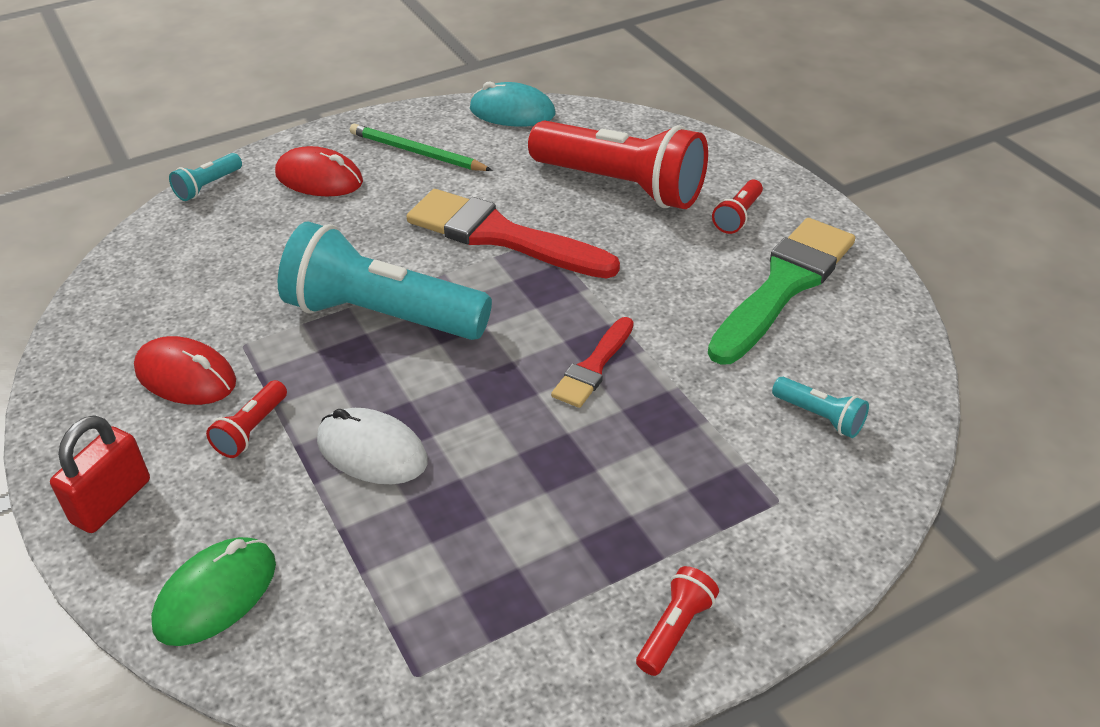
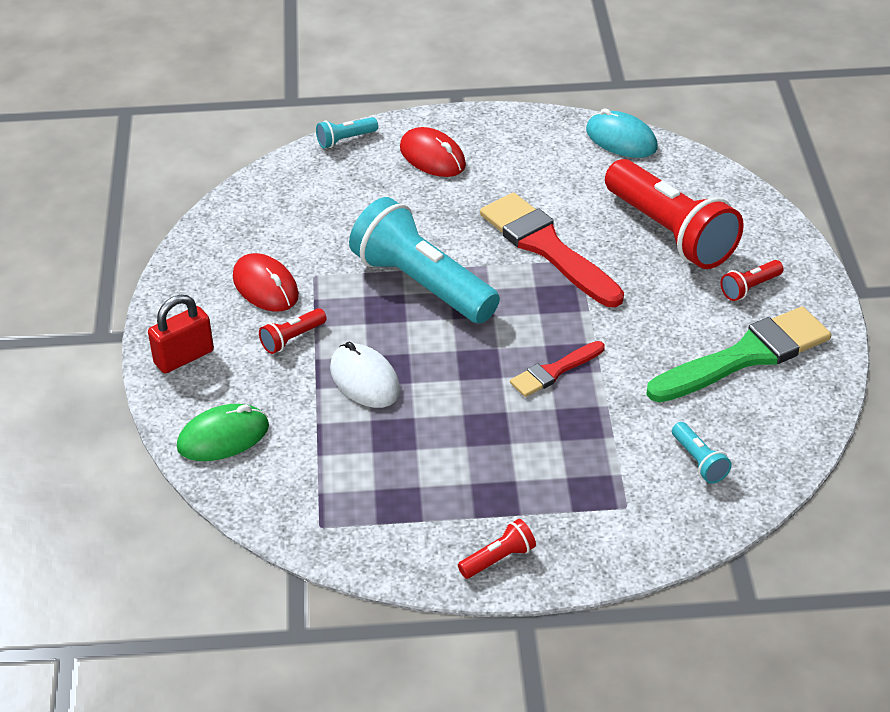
camera: 25 degrees right, 0 degrees up
green pencil [350,124,493,171] -> none

